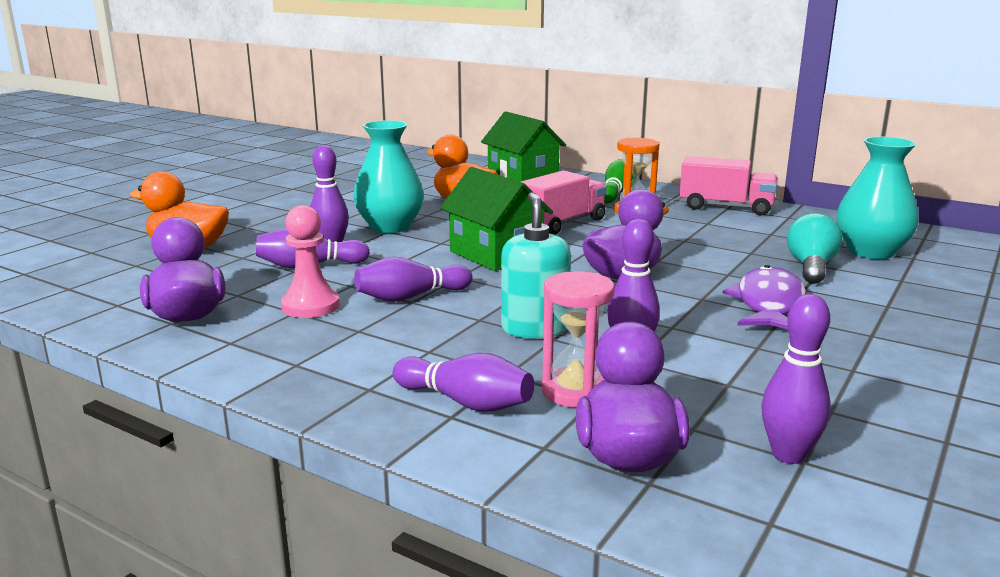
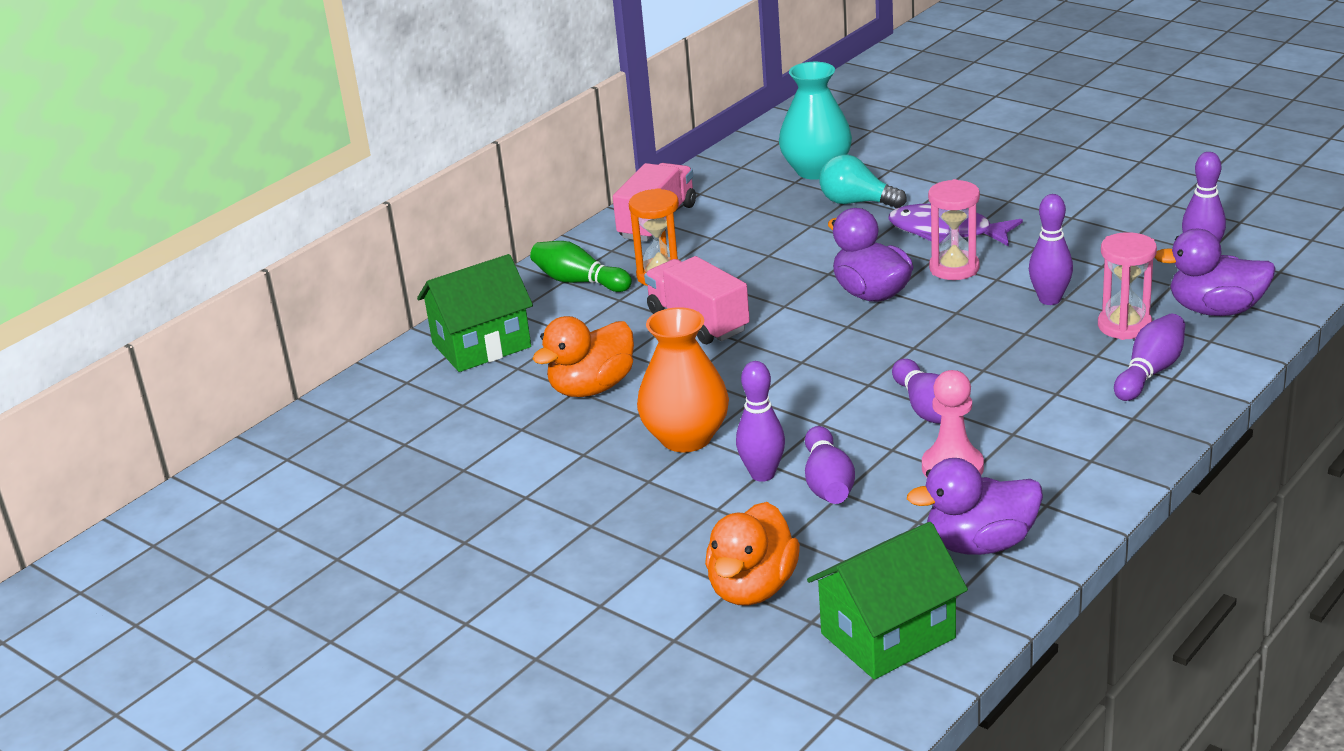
camera: 80 degrees left, 10 degrees up
turquoise vase [353,120,424,233] -> orange vase [637,307,729,452]
green house [440,167,553,271] -> green house moved to [807,522,968,680]
turquoise soap dispenser [501,192,571,339] -> none
none -> pink hourglass [928,179,980,280]

